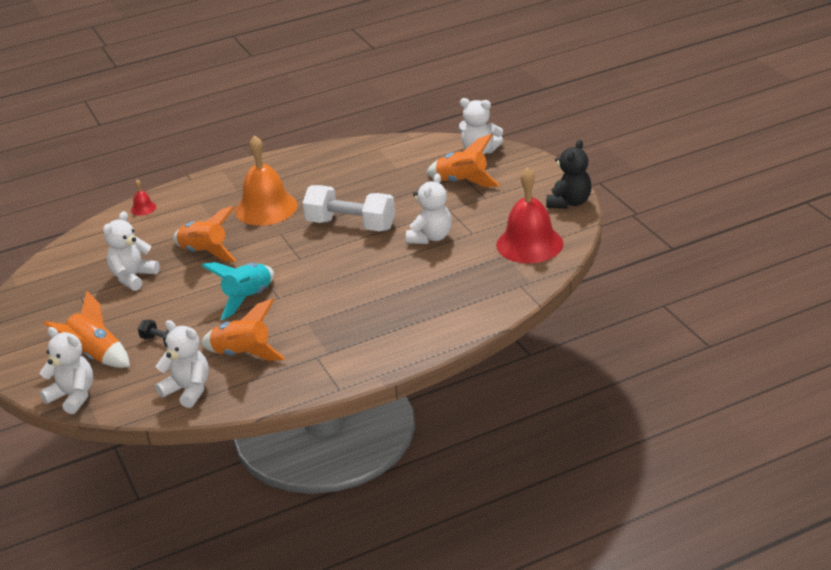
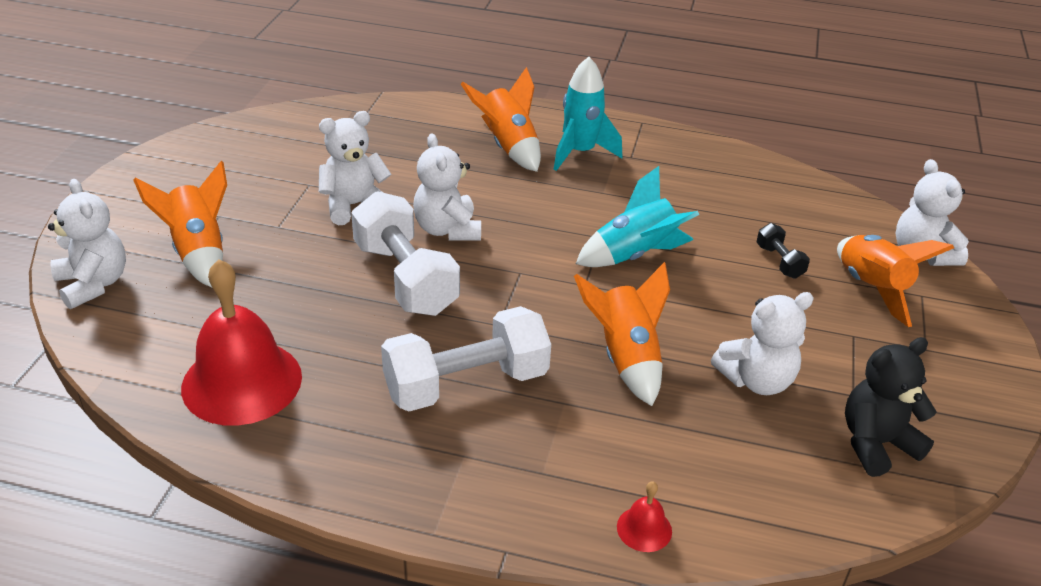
camera: 145 degrees left, 5 degrees up
white teddy bear [155,320,209,408] -> white teddy bear moved to [413,133,481,241]
orange rocket [201,298,285,361] -> orange rocket moved to [461,67,541,172]
orange bell [235,135,297,226] -> white dumbbell [381,306,551,411]
red bell [496,168,564,263] -> red bell moved to [181,259,302,426]
black teddy bear [546,140,592,209] -> black teddy bear moved to [845,337,937,477]
none -> turquoise rocket [553,57,622,171]

